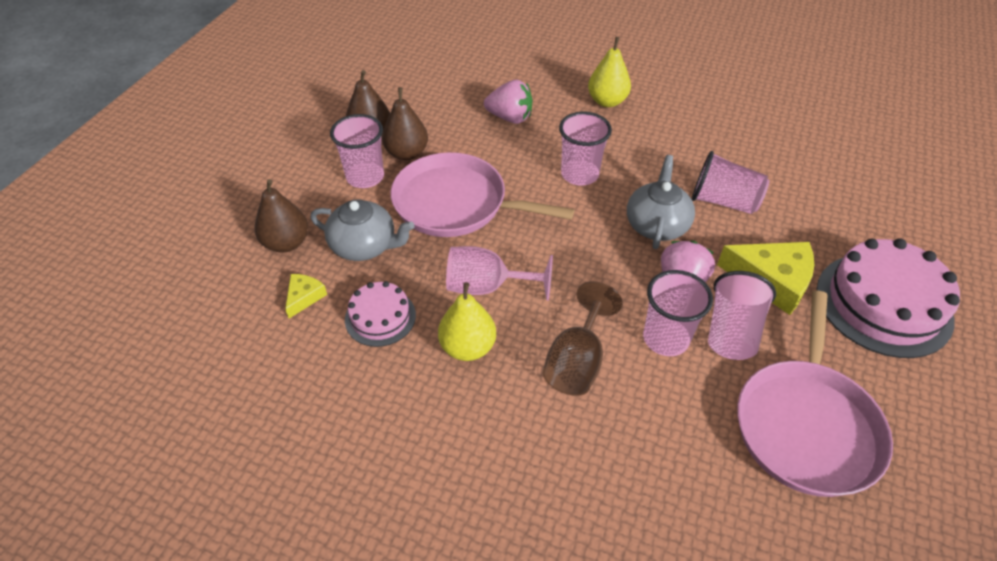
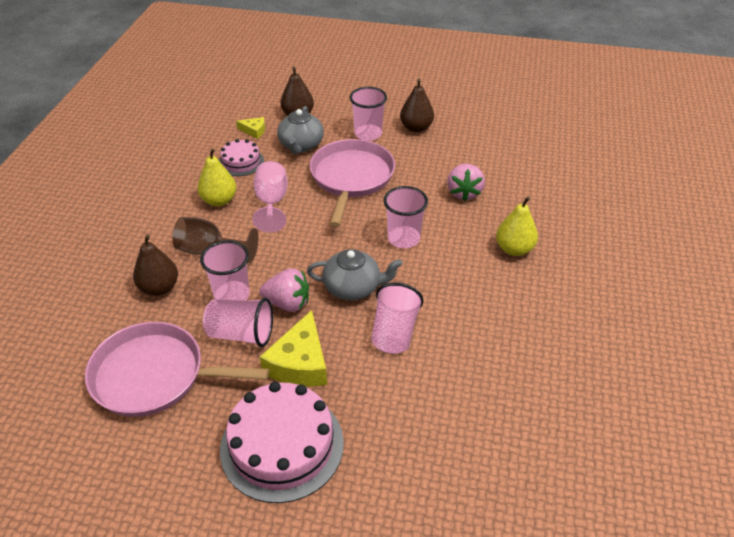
camera: 80 degrees right, 5 degrees down
brown pear [382,87,428,160] -> brown pear moved to [133,234,178,296]

